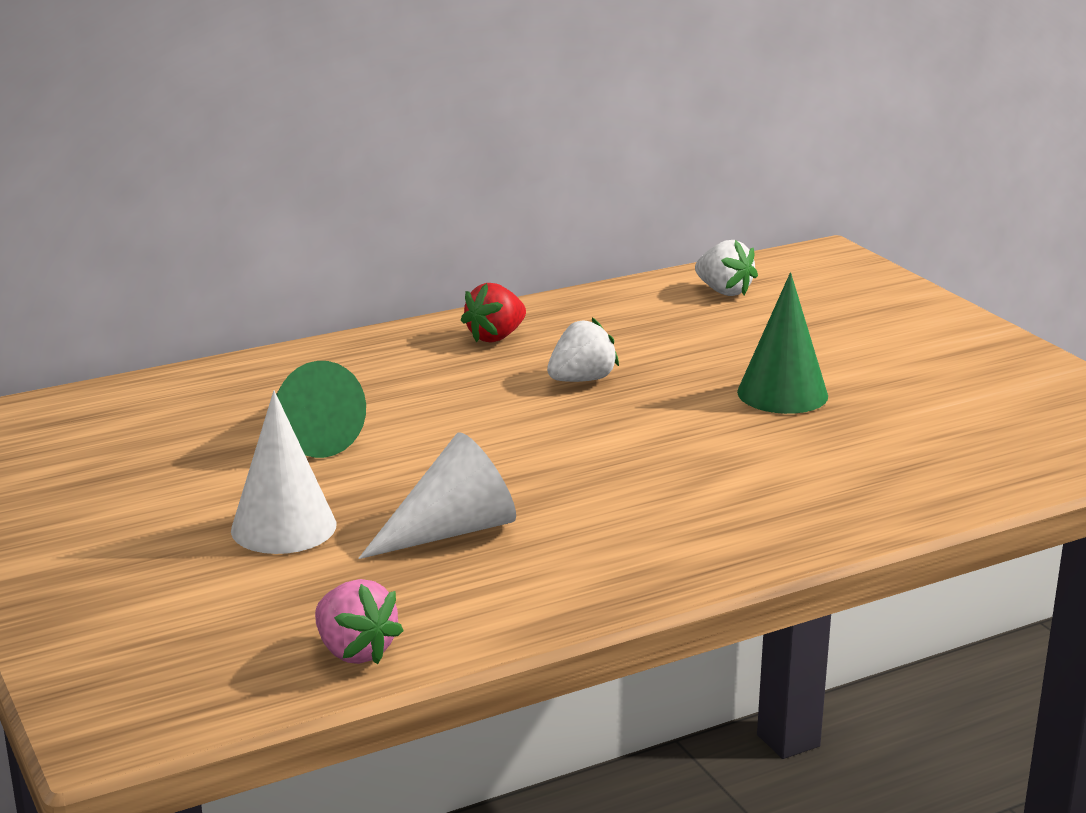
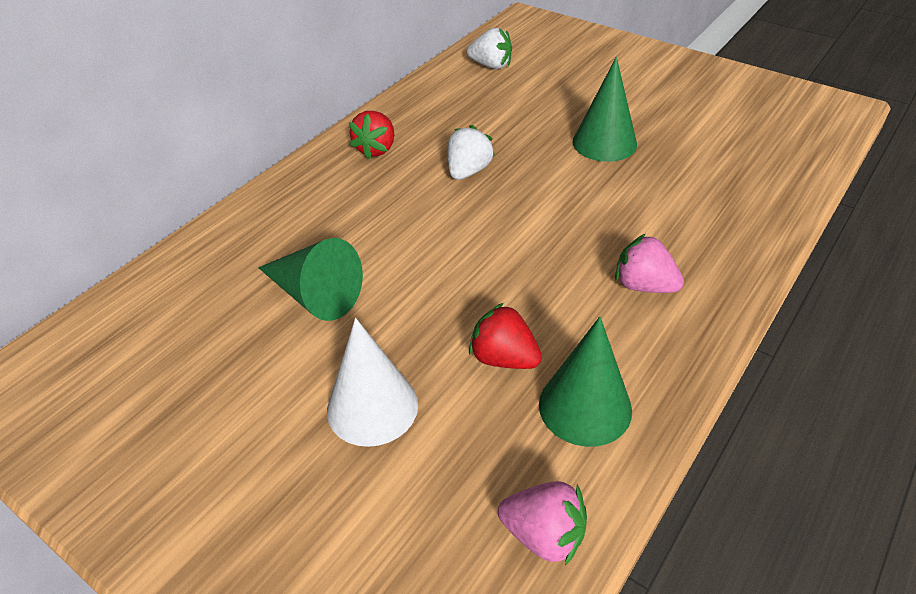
camera: 25 degrees left, 20 degrees up
white cone [358,433,516,559] -> red strawberry [469,303,542,369]
none -> green cone [539,317,632,447]
none -> pink strawberry [615,234,684,293]

